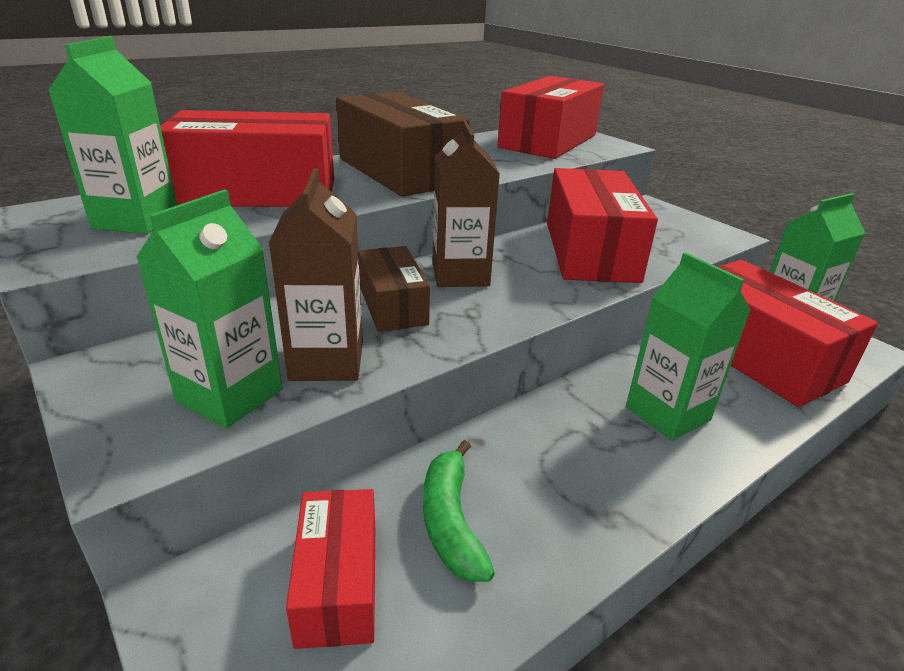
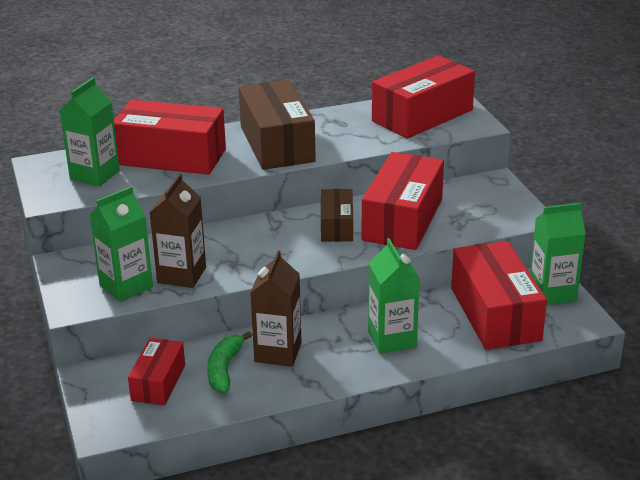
camera: 20 degrees right, 0 degrees up
brown box [358,246,430,332] -> brown box moved to [321,189,353,242]
brown carton [432,120,500,287] -> brown carton moved to [250,250,301,367]

